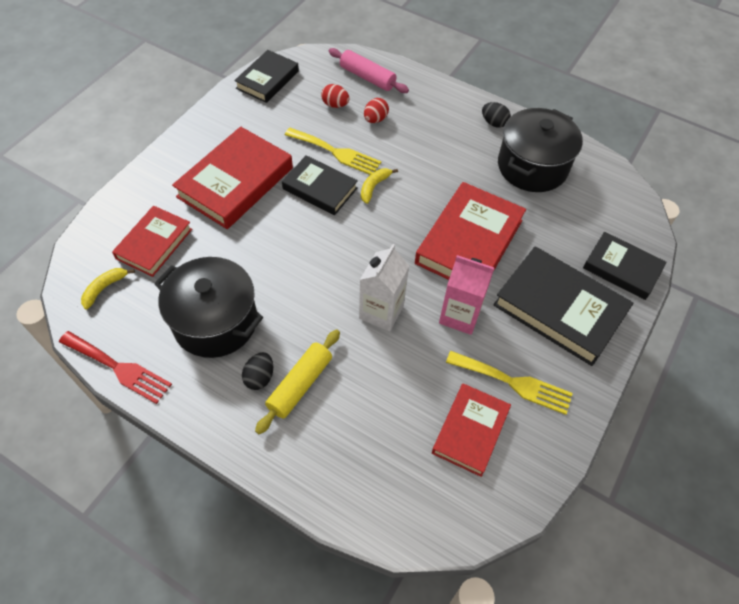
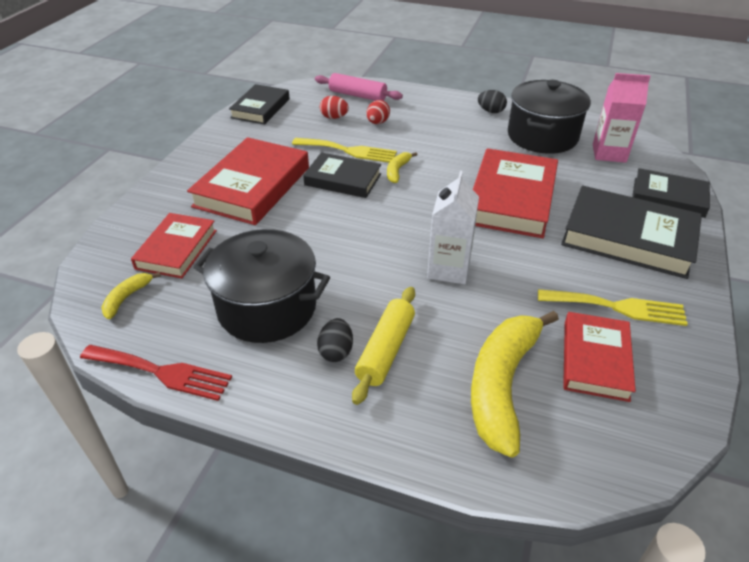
camera: 10 degrees left, 15 degrees down
pink carton [439,255,494,335] -> pink carton moved to [593,73,651,163]
none -> yellow banana [471,311,559,458]

